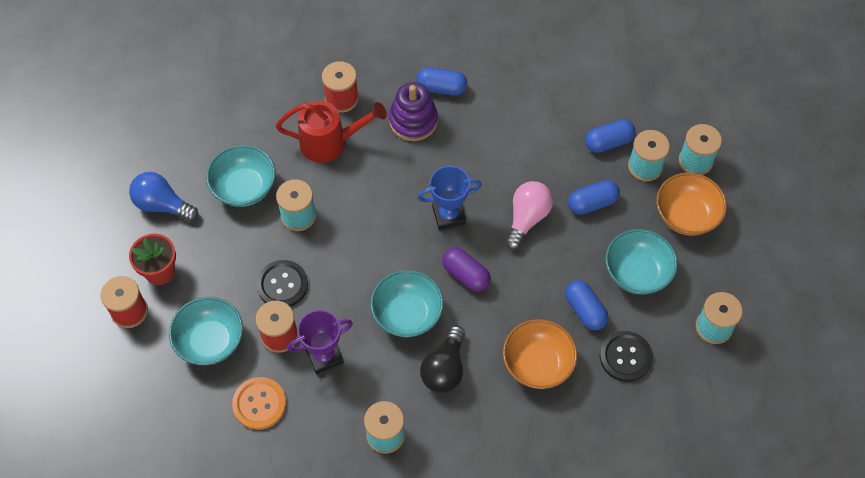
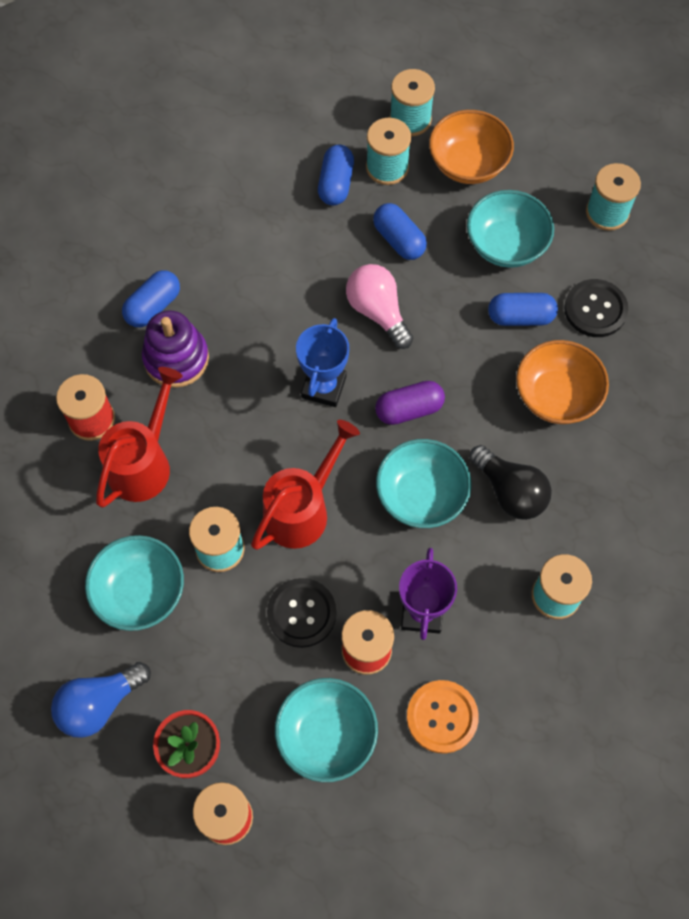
camera: 60 degrees left, 5 degrees up
blue capsule [568,180,620,215] -> blue capsule turned 45 degrees counterclockwise [373,203,427,260]
none -> red watering can [251,420,360,550]

